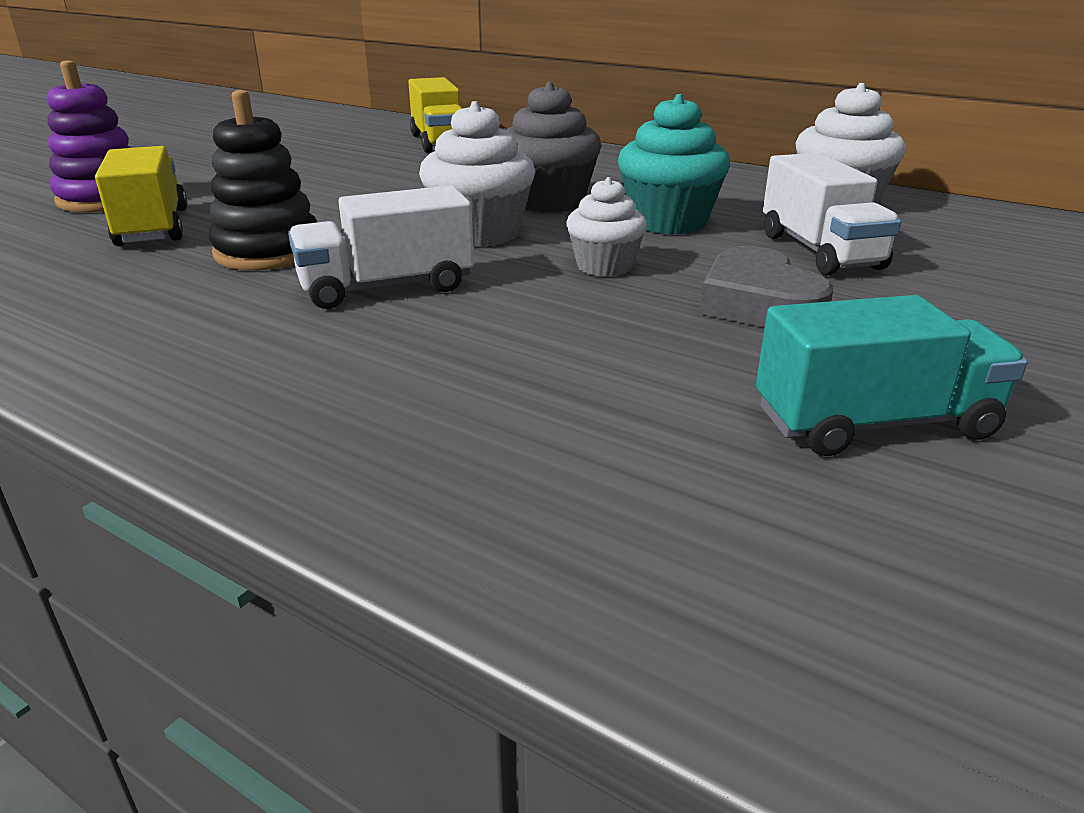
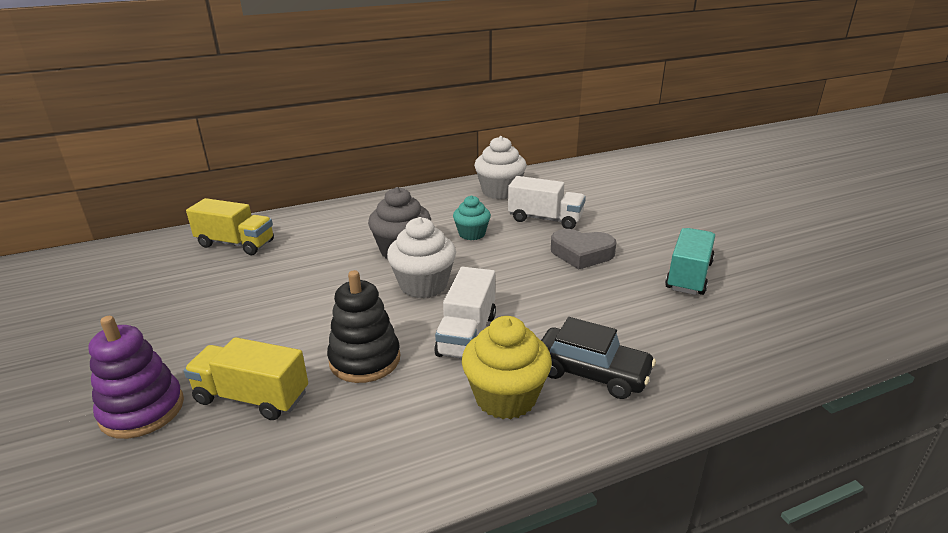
camera: 55 degrees left, 0 degrees up
white cupcake [566,177,647,277] -> none
turquoise cupcake [618,94,730,235] -> turquoise cupcake [453,196,491,240], size x0.64
none -> yellow cupcake [462,316,552,419]
none -> black car [541,317,656,399]

